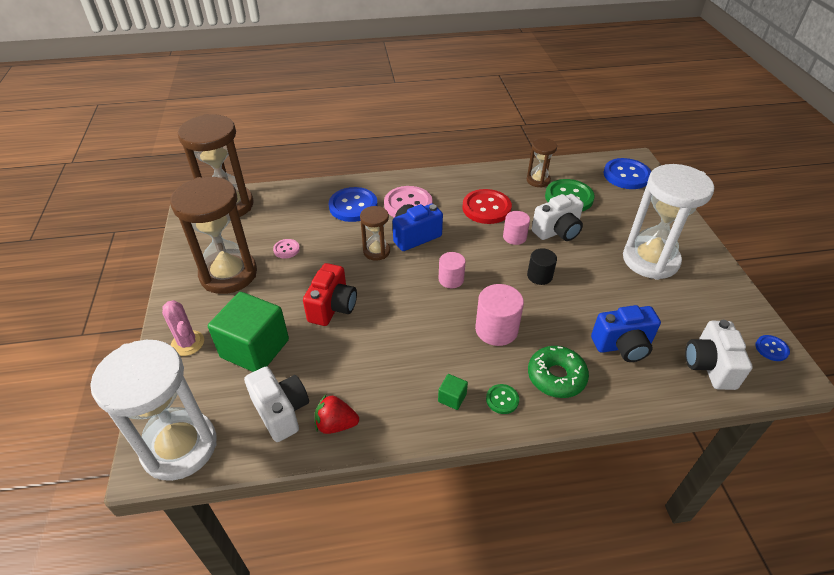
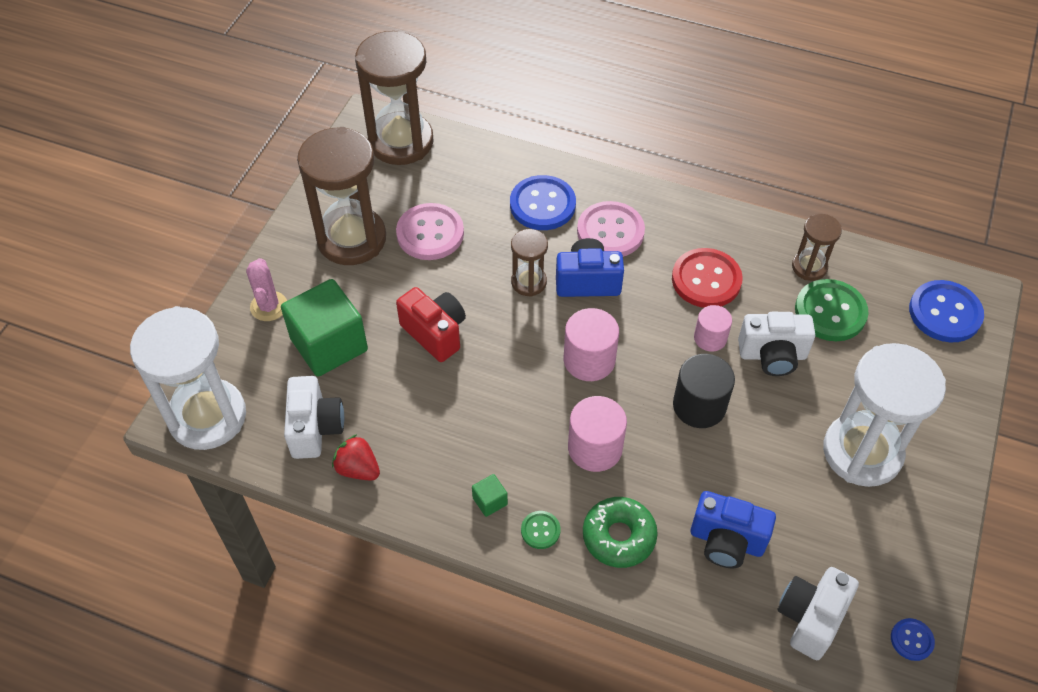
camera: 30 degrees right, 10 degrees up
pink button [273,239,300,259] -> pink button [396,203,464,260], size x2.03
red camera [303,263,357,326] -> red camera turned 90 degrees counterclockwise [396,287,466,362]
pink cylinder [439,252,466,288] -> pink cylinder [564,308,619,381], size x1.55
black cylinder [527,248,557,285] -> black cylinder [673,354,735,428], size x1.55

